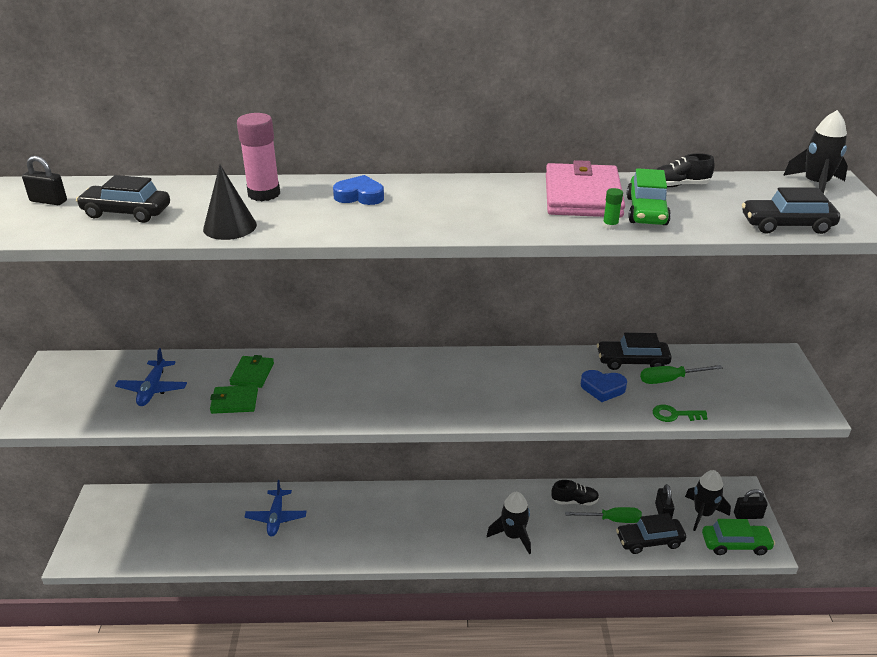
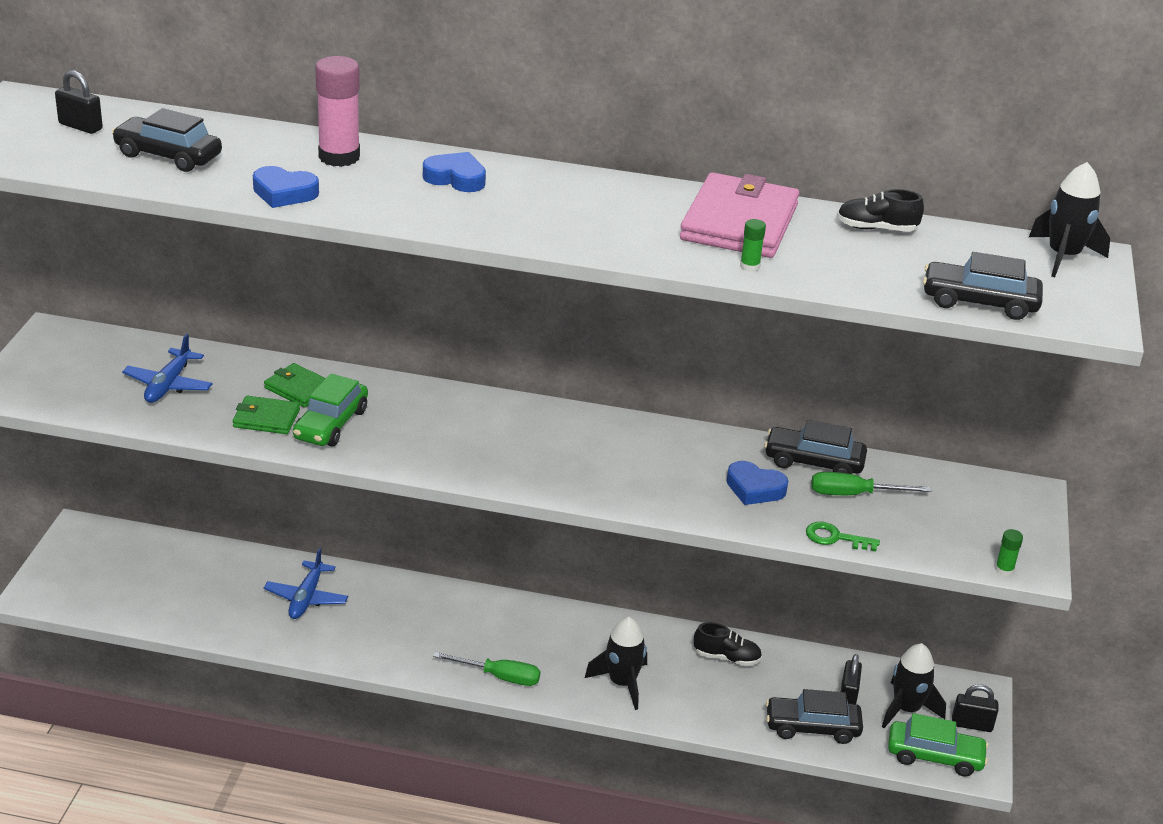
camera: 10 degrees right, 0 degrees up
black cone [203,165,257,240] -> blue heart [253,166,319,208]
green wallet [229,355,274,388] -> green wallet turned 75 degrees counterclockwise [264,363,326,408]
green screwdriver [565,507,642,523] -> green screwdriver moved to [433,652,540,686]
green car [627,168,671,225] -> green car moved to [293,374,368,446]
none -> green glue stick [995,529,1023,576]

